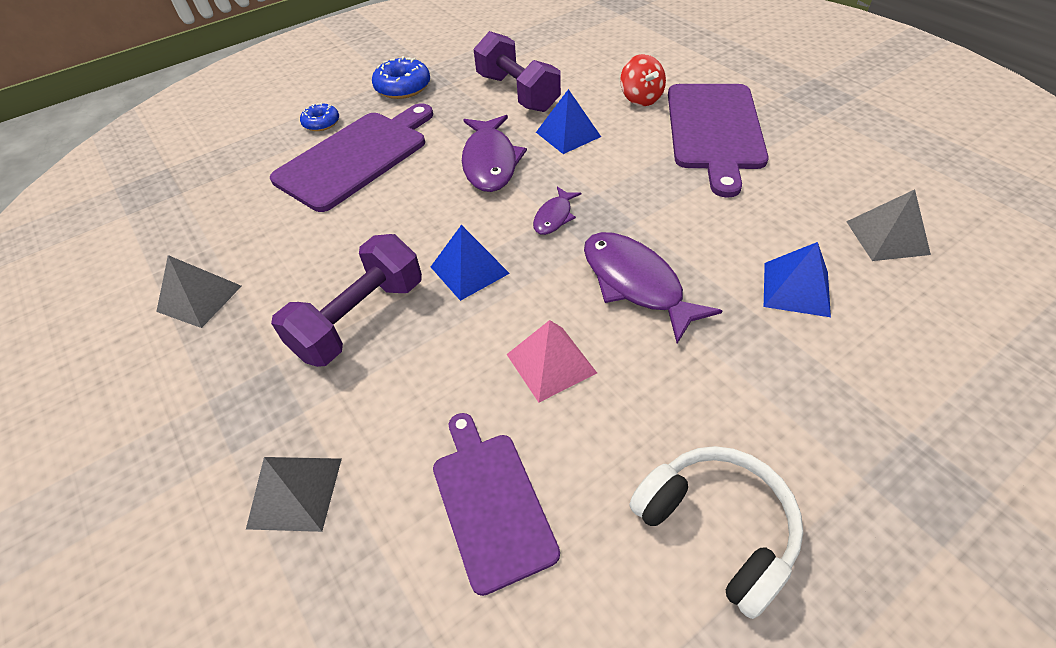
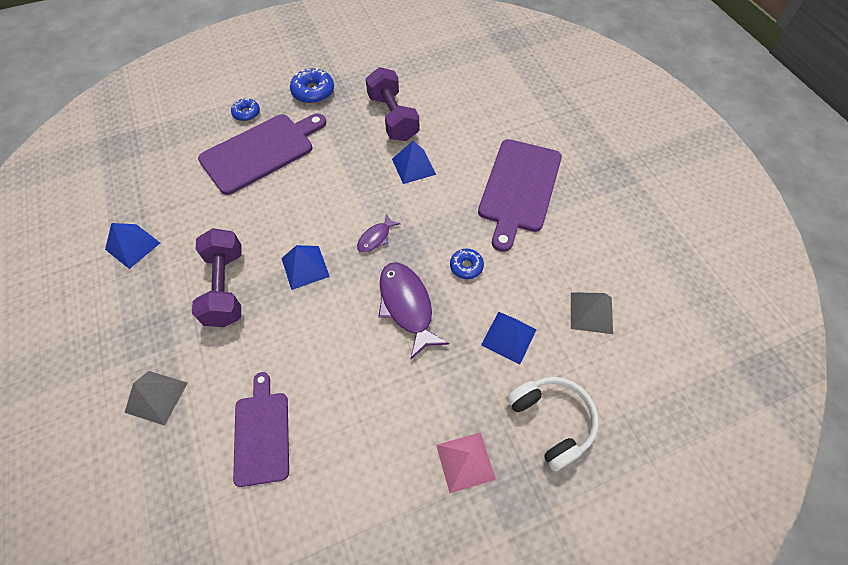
camera: 10 degrees right, 10 degrees up
grey pyramid [156,255,242,328] -> blue pyramid [105,223,160,269]
purple dumbbell [271,234,422,367] -> purple dumbbell turned 60 degrees counterclockwise [192,228,242,327]
purple fish [462,115,527,192] -> none
pink pyramid [507,320,597,403] -> pink pyramid moved to [436,432,496,493]
red spinning top [620,54,666,106] -> none
white headphones [629,446,804,619] -> white headphones moved to [507,377,599,471]
none -> blue donut [450,249,484,279]

